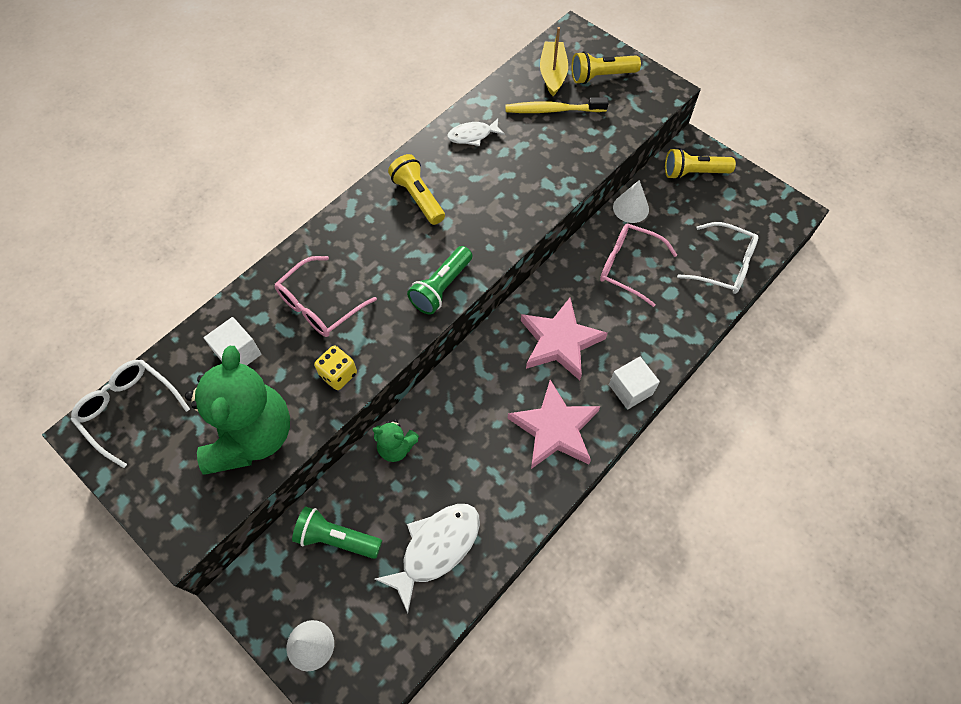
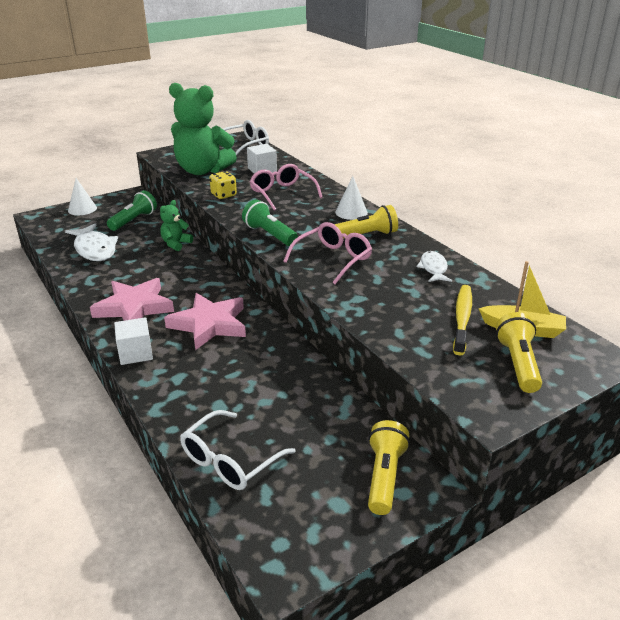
camera: 105 degrees right, 30 degrees down
pink glasses [600,224,677,307] -> pink glasses moved to [283,222,372,284]
white cone [613,180,649,223] -> white cone moved to [335,176,368,220]

